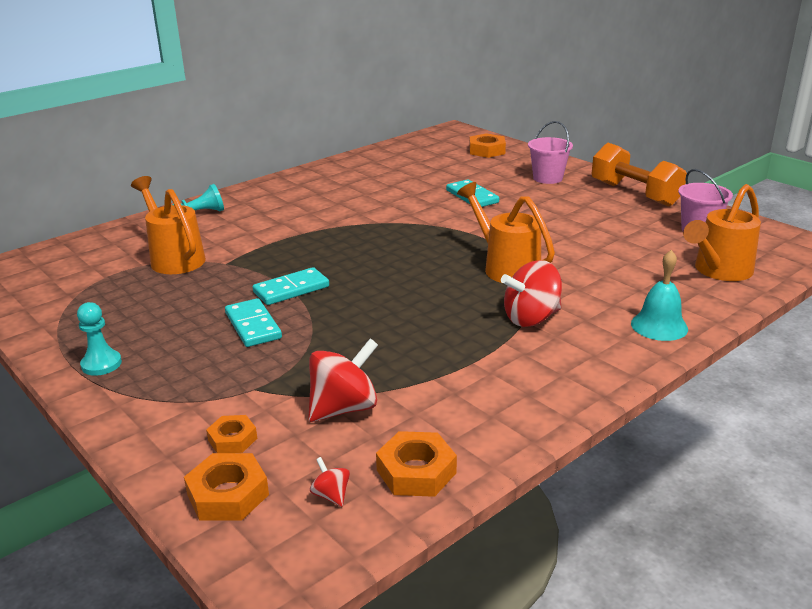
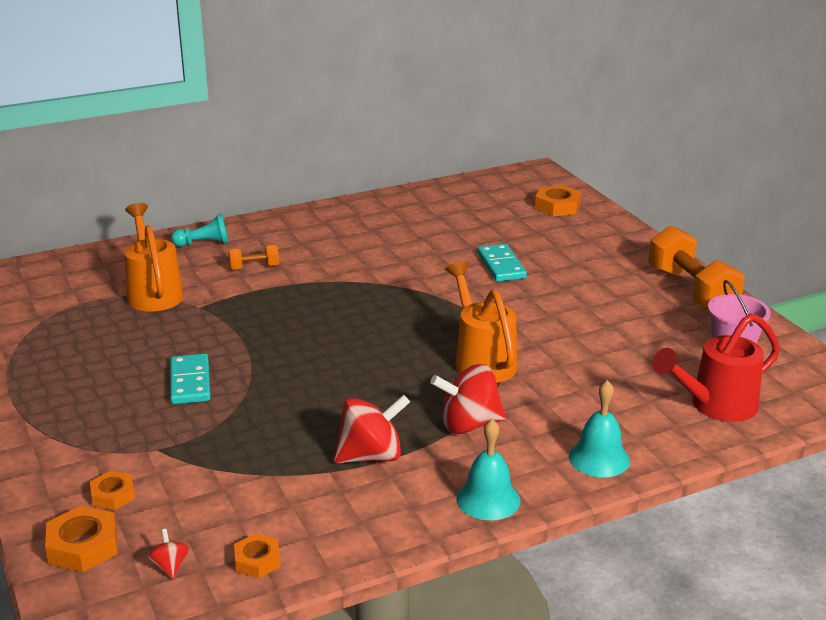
camera: 15 degrees right, 0 degrees up
turquoise pawn [77,302,122,376] -> none
turquoise domino [253,267,329,305] -> none
red spinning top [308,338,378,422] -> red spinning top moved to [334,395,410,464]
orange nut [376,431,457,497] -> orange nut [234,533,281,578], size x0.65
pink bucket [528,121,573,184] -> none
orange watering can [683,184,761,281] -> red watering can [652,313,780,422]
none -> orange dumbbell [228,245,279,270]
none -> turquoise bell [456,419,520,520]

